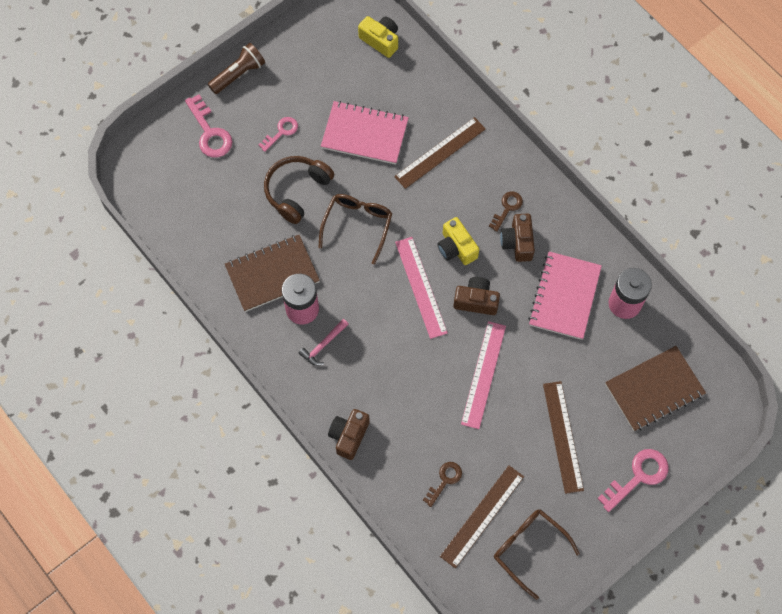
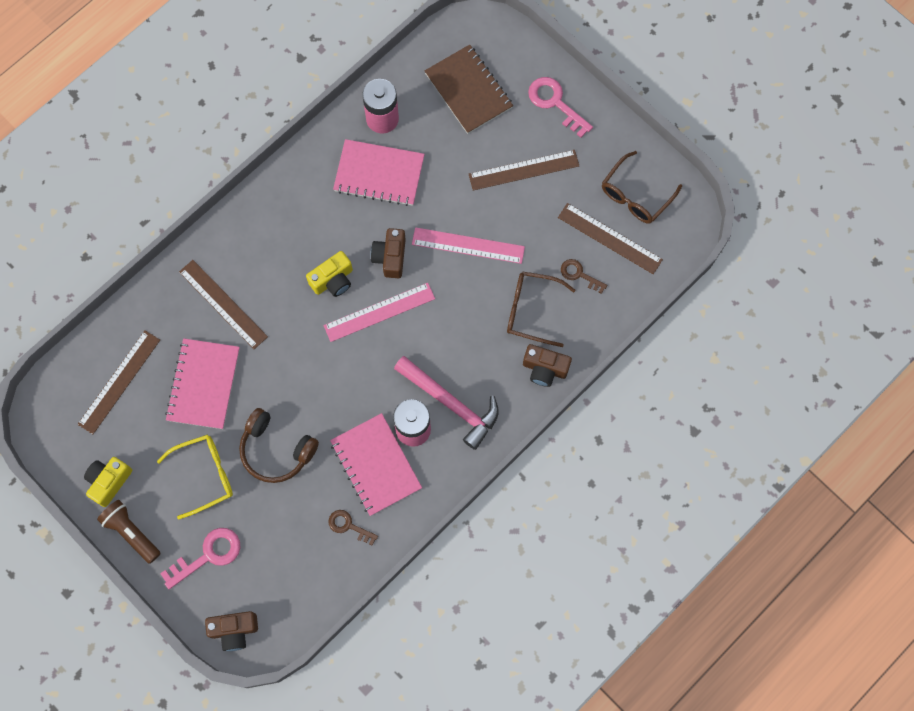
camera: 95 degrees left, 5 degrees up
brown notebook [225,235,320,312] -> pink notebook [330,413,422,516]
pink key [258,117,298,152] -> yellow glasses [157,435,233,519]
pink hammer [299,319,348,366] -> pink hammer [394,356,499,450], size x1.96
brown glasses [318,194,392,265] -> brown glasses moved to [507,272,575,347]
yellow camera [358,16,398,58] -> yellow camera moved to [84,457,132,507]
brown key [489,192,523,232] -> brown key moved to [328,510,378,546]
brown camera [500,214,535,262] -> brown camera moved to [205,611,258,651]
none -> brown ruler [78,330,160,434]

